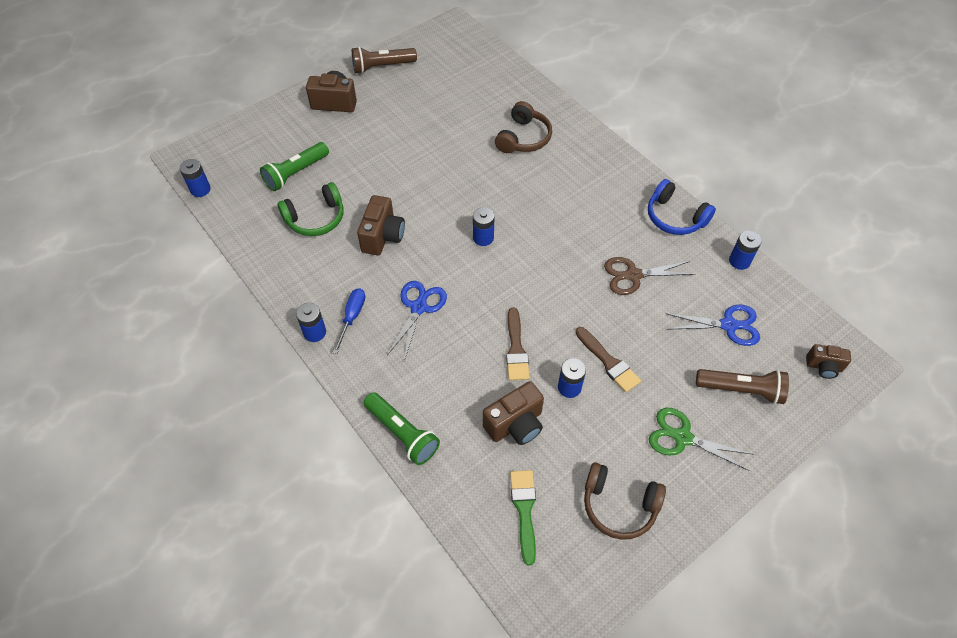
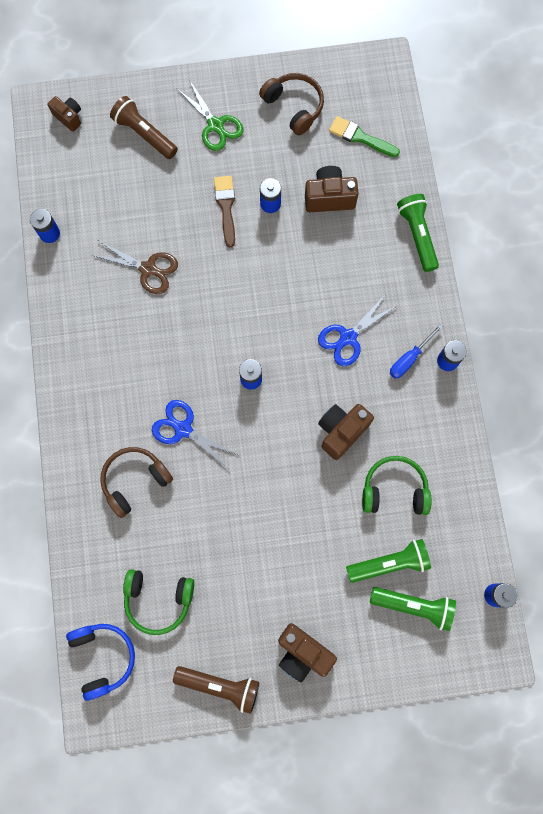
camera: 150 degrees left, 20 degrees up
brown brush [506,307,530,380] -> none
green brush [510,470,536,565] -> green brush turned 90 degrees clockwise [329,116,400,157]
blue headphones [648,179,716,235] -> blue headphones moved to [66,624,135,701]
blue scissors [665,304,760,346] -> blue scissors moved to [152,400,240,469]
none -> green headphones [123,569,194,635]
none -> green flashlight [370,587,456,631]

